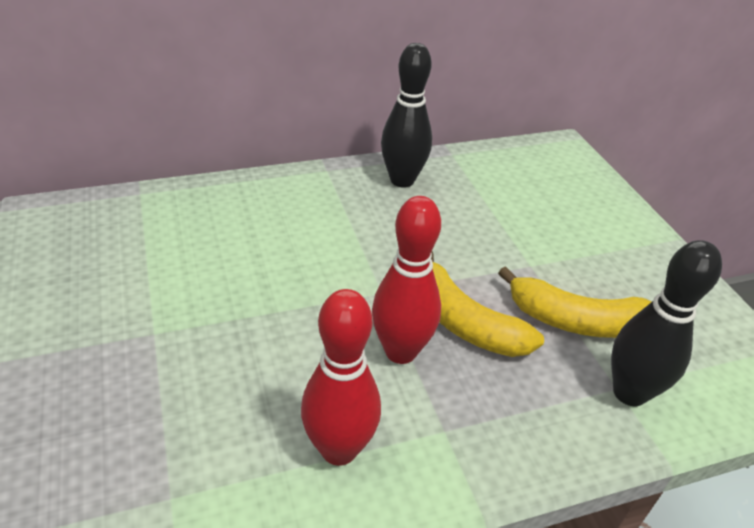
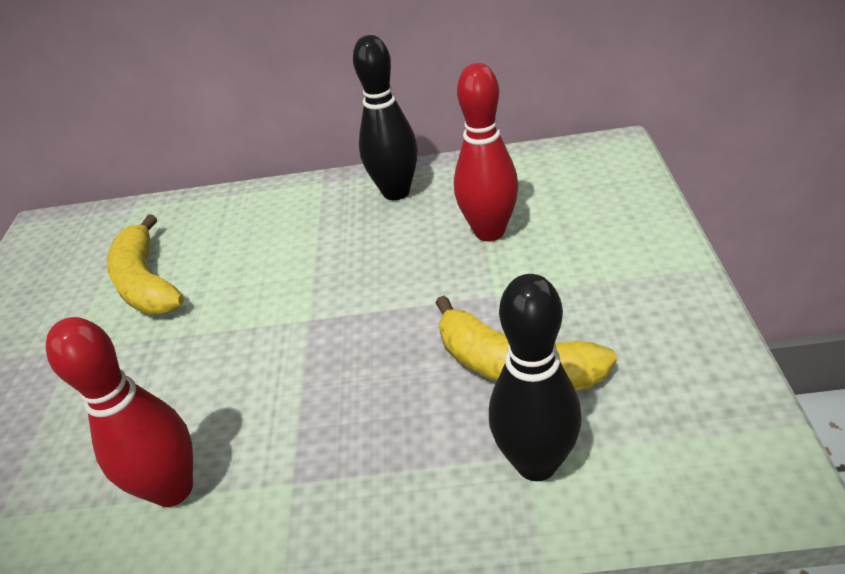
camera: 25 degrees right, 0 degrees up
red bowling pin [372,196,441,364] -> red bowling pin moved to [454,63,519,241]
yellow banana [431,251,544,357] -> yellow banana moved to [107,214,184,315]

